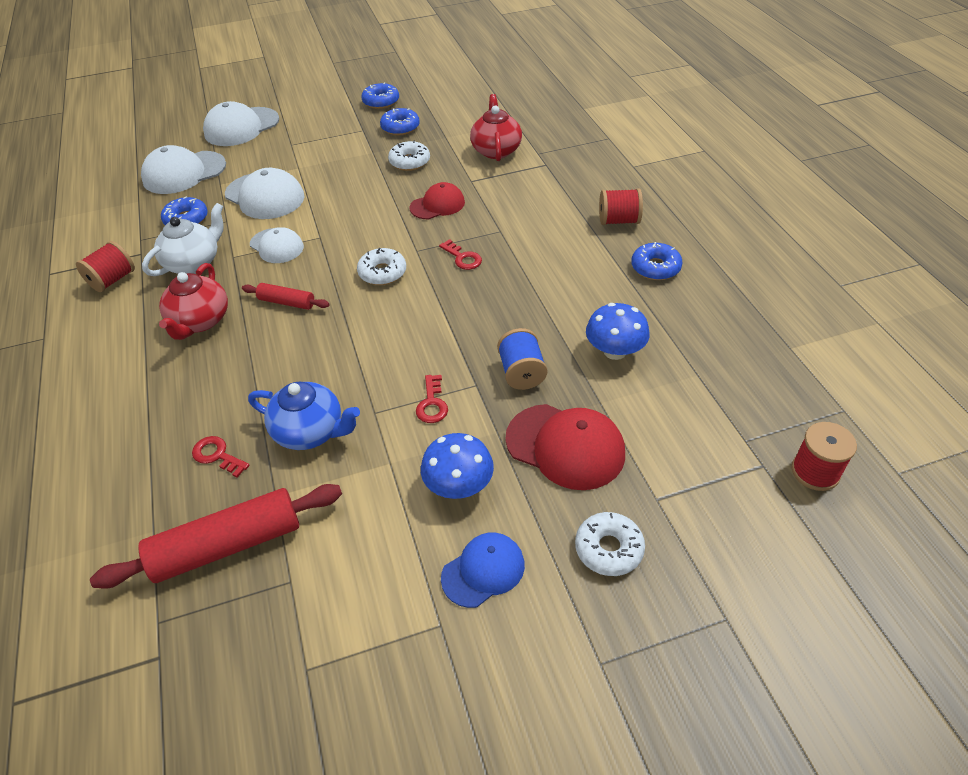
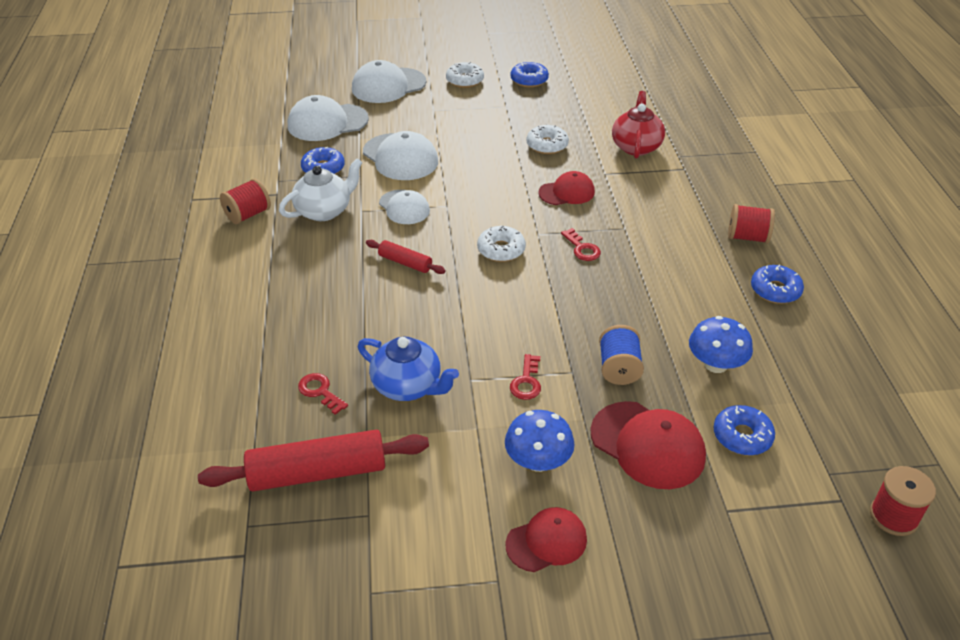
camera: 10 degrees right, 5 degrees down
red teapot [159,263,228,340] -> none
blue donut [380,108,420,135] -> blue donut moved to [713,405,775,456]
blue cap [441,533,525,608] -> red cap [505,507,587,572]
white donut [575,512,645,576] -> white donut moved to [446,62,484,88]

